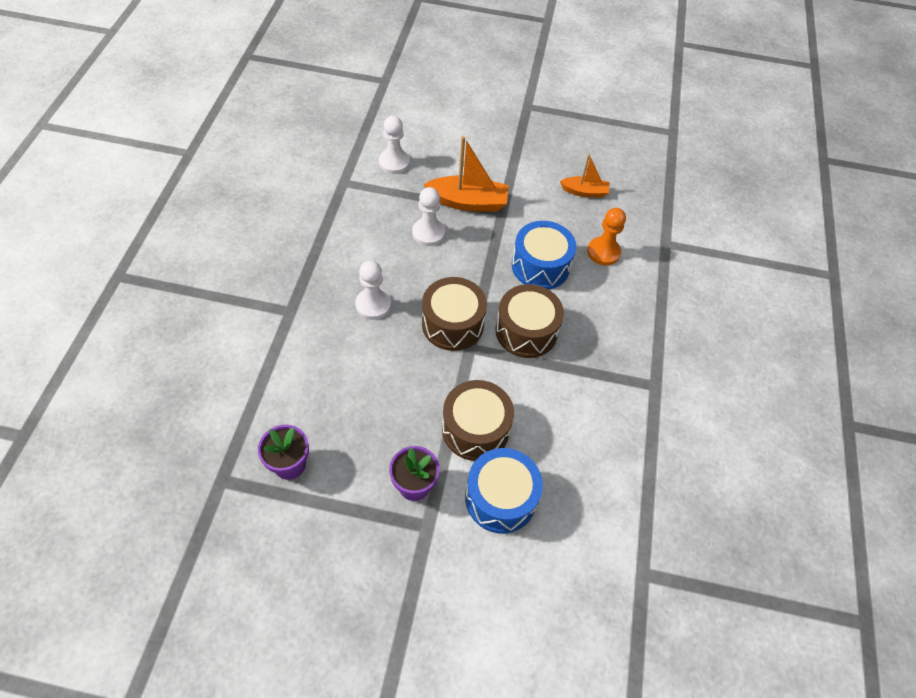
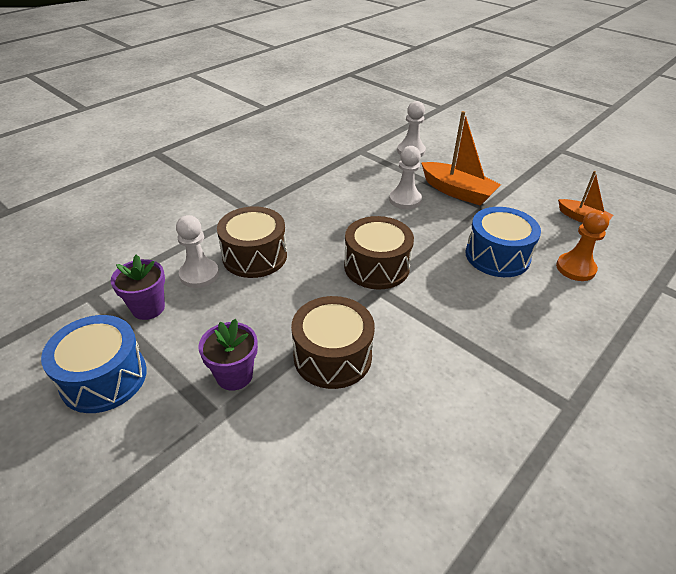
camera: 35 degrees right, 15 degrees down
white pawn [355,261,391,320] -> white pawn moved to [176,215,219,288]
blue drum [465,448,543,534] -> blue drum moved to [41,315,147,413]
brown drum [496,284,564,358] -> brown drum moved to [217,206,287,278]

